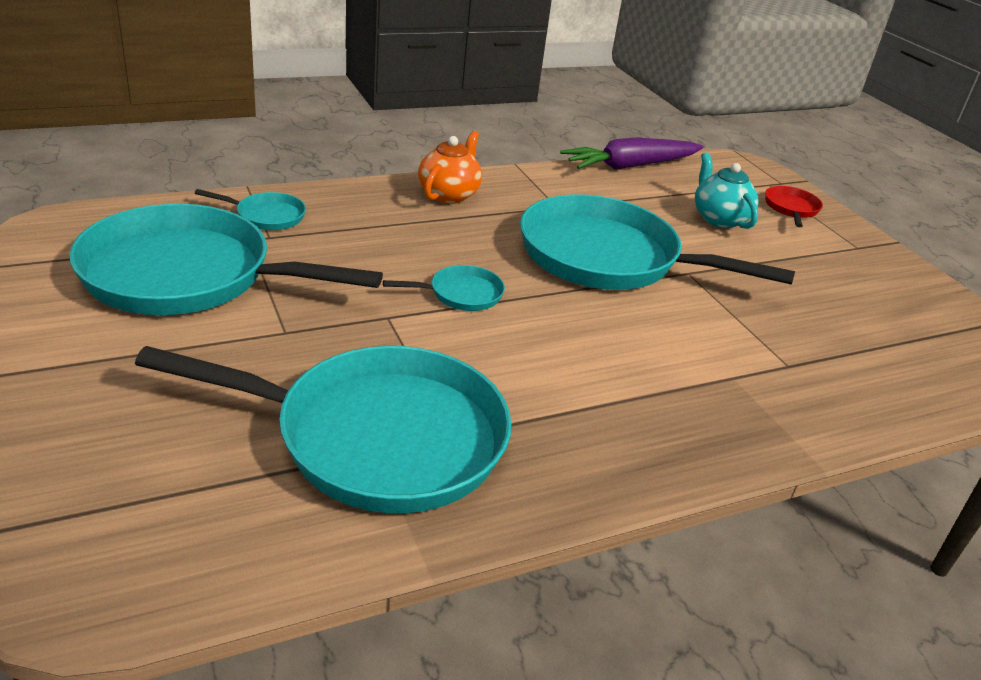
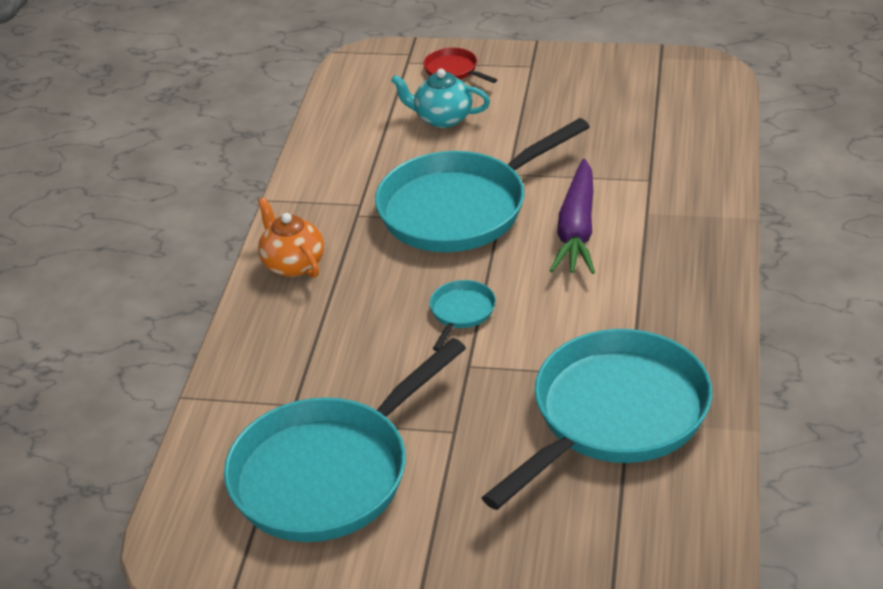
camera: 50 degrees left, 5 degrees up
turquoise pan [195,189,306,230] -> none
purple carrot [560,138,704,170] -> purple carrot moved to [550,159,595,274]

